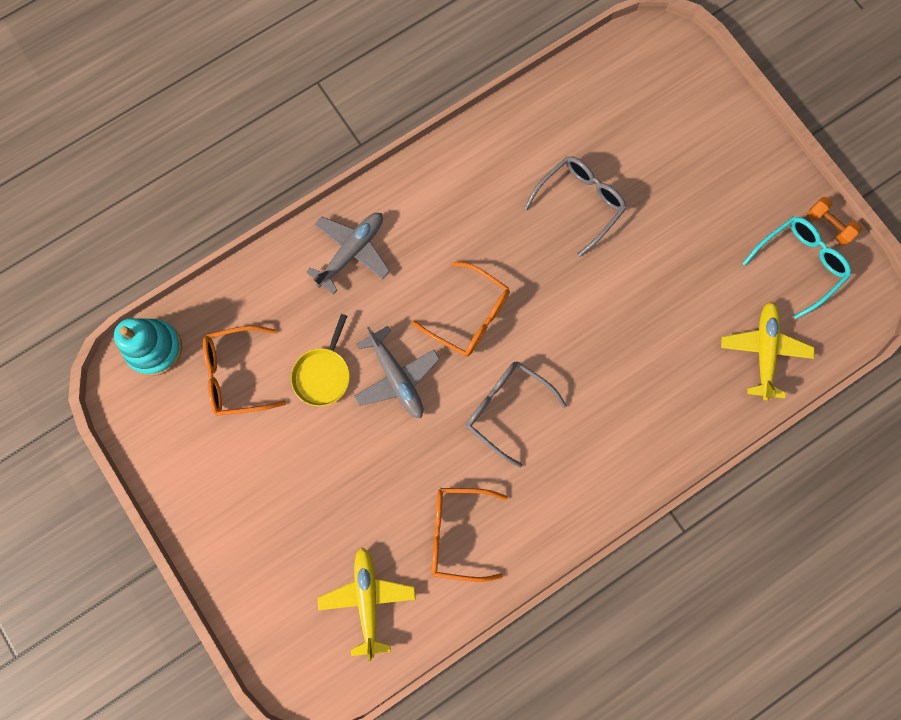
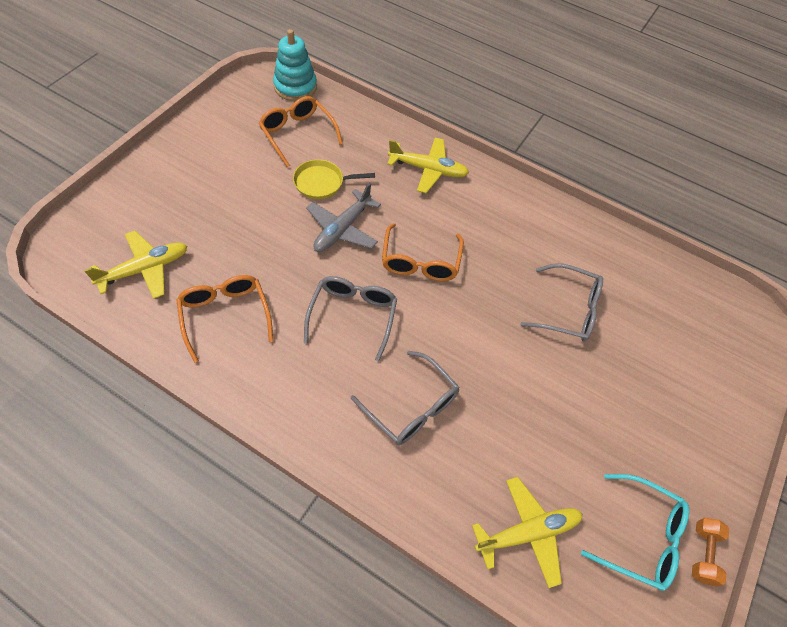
camera: 60 degrees right, 20 degrees down
grey plane [306,213,390,295] -> yellow plane [387,138,469,193]
none -> grey glasses [351,351,460,445]

